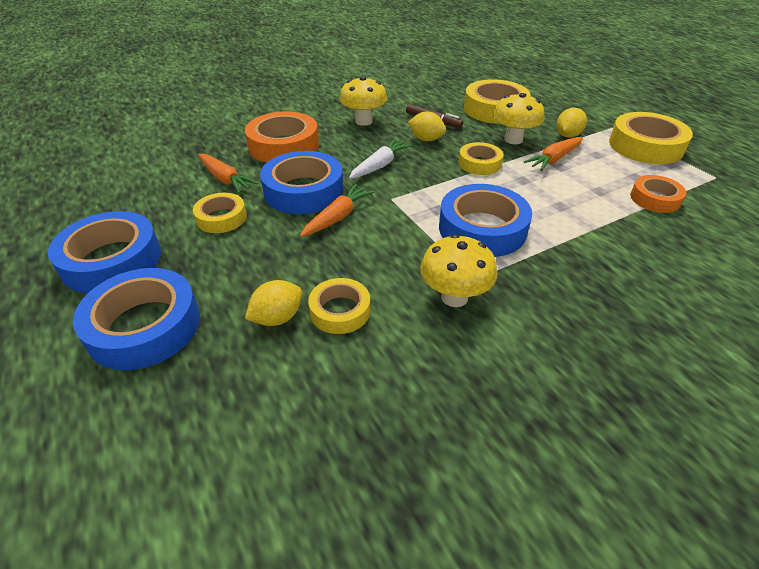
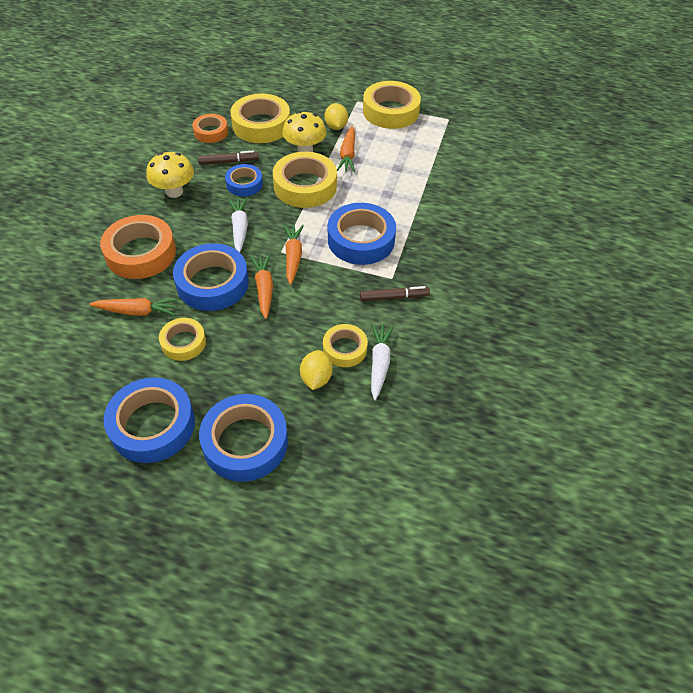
camera: 45 degrees left, 10 degrees up
yellow lemon [408,112,446,141] -> blue tape [225,164,263,196]
yellow mushroom [420,234,497,307] -> brown marker [360,286,430,301]
yellow tape [458,142,503,175] -> yellow tape [273,152,337,208], size x1.73
orange tape [630,175,686,213] -> orange tape moved to [192,114,228,143]
none -> orange carrot [284,225,304,285]
none -> white carrot [371,324,394,400]

